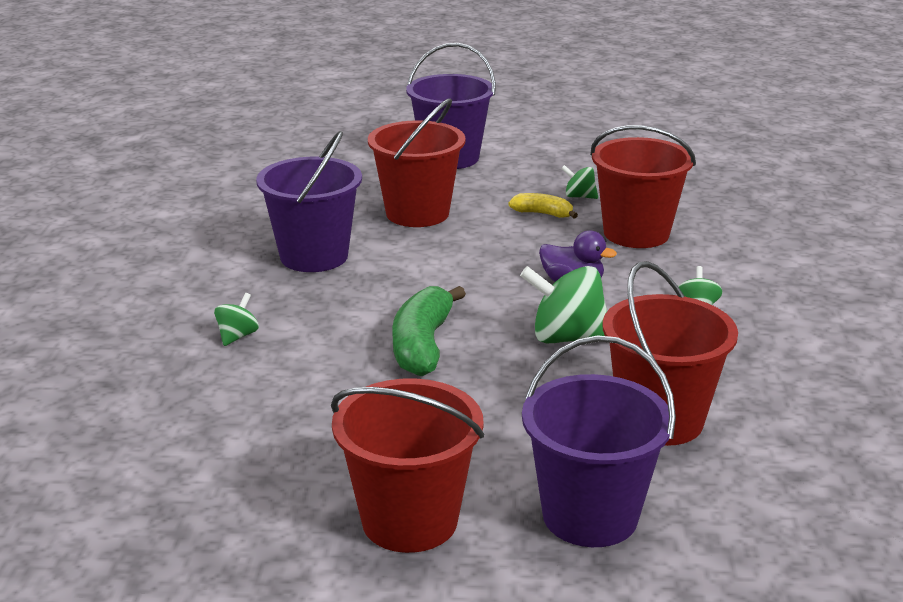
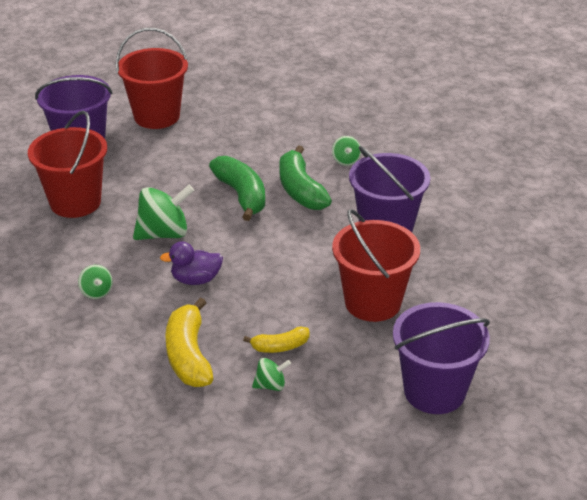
camera: 145 degrees right, 10 degrees up
red bucket [590,125,696,248] -> yellow banana [165,297,213,387]
none -> green banana [279,145,332,210]

